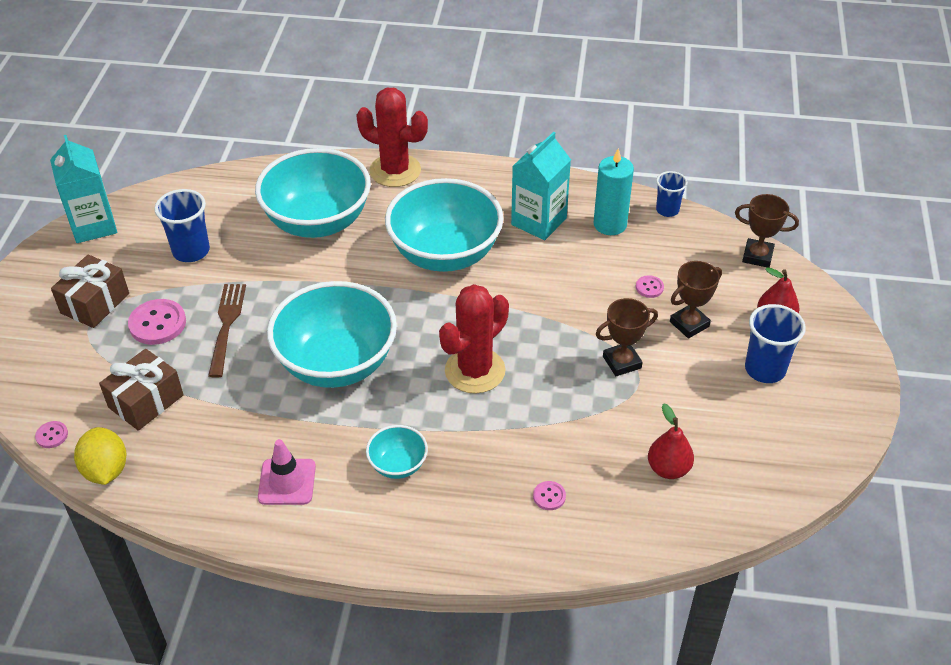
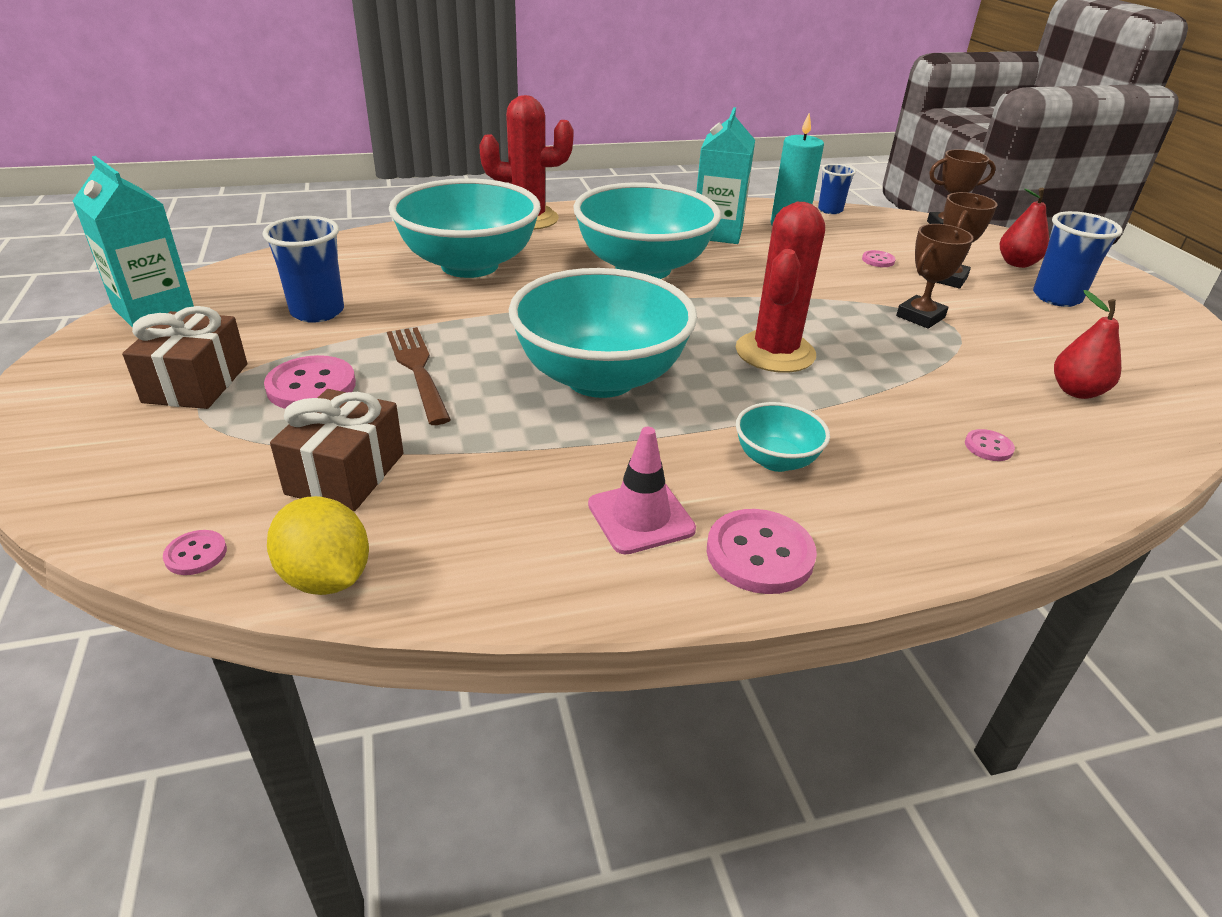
camera: 25 degrees left, 10 degrees down
none -> pink button [707,509,817,594]

